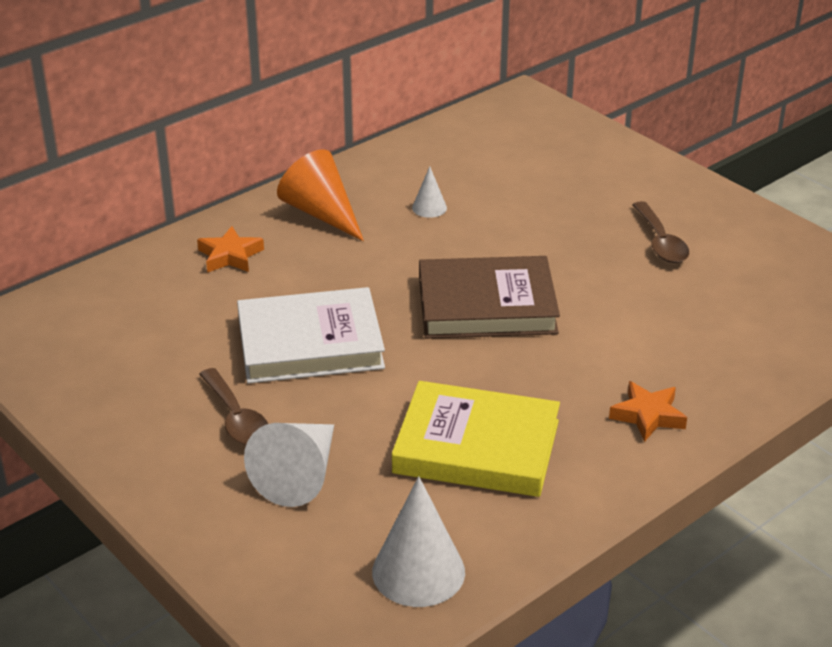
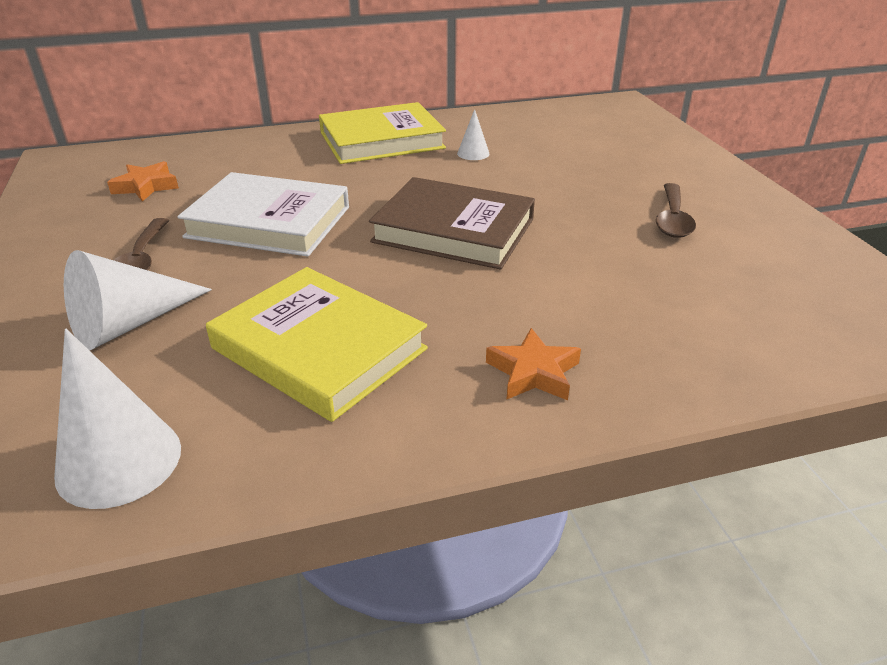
camera: 25 degrees right, 0 degrees up
orange star [197,226,264,273] -> orange star moved to [107,161,179,202]
orange cone [277,150,364,241] -> yellow book [319,102,446,164]

